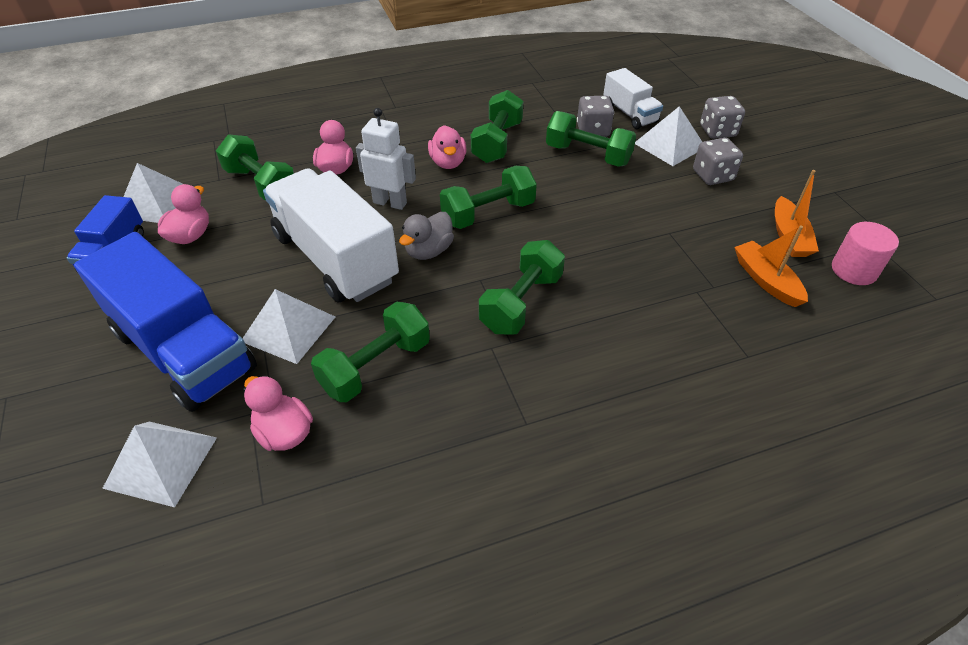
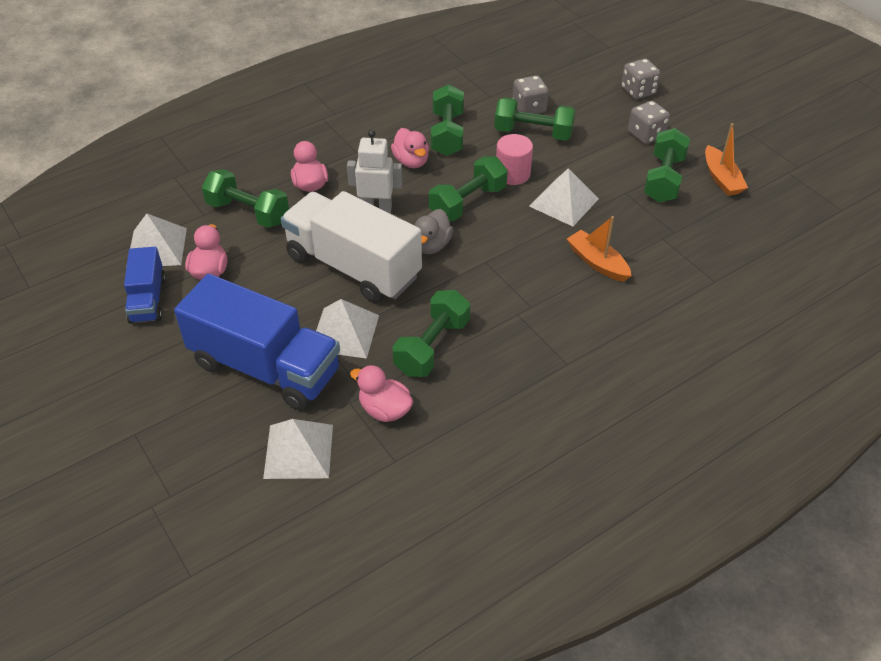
camera: 15 degrees left, 0 degrees up
green dumbbell [479,240,565,335] -> green dumbbell moved to [644,128,690,202]
white truck [603,68,663,129] -> none
white pyramid [635,106,702,166] -> white pyramid moved to [529,168,599,226]
orange boat [734,226,808,307] -> orange boat moved to [567,216,632,282]
pink cylinder [832,222,899,285] -> pink cylinder moved to [496,134,533,185]

